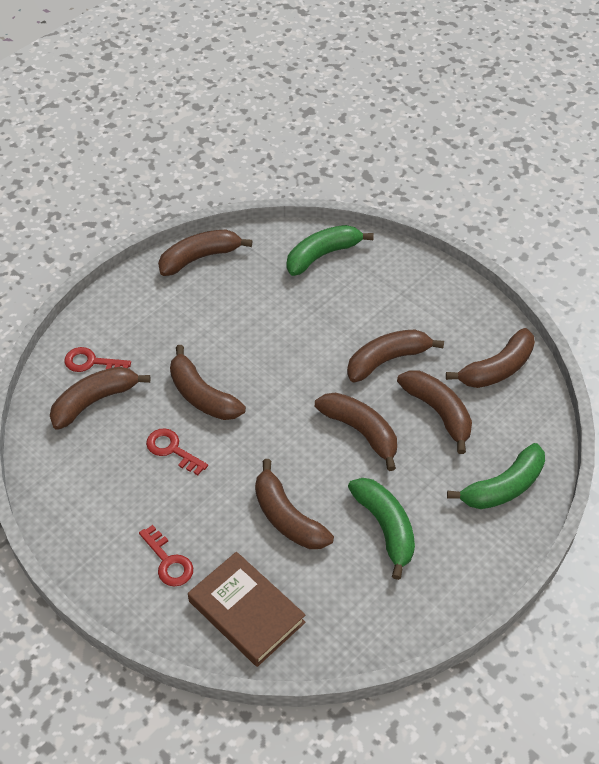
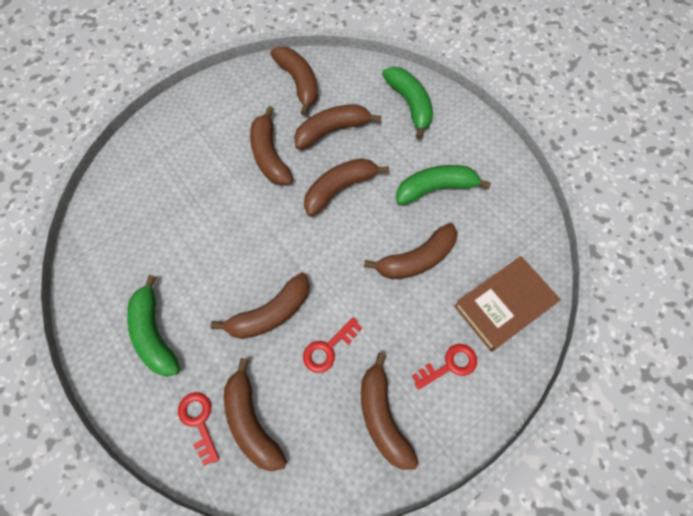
camera: 80 degrees left, 15 degrees up
red key [64,347,131,372] -> red key turned 135 degrees clockwise [178,392,220,466]
brown banana [158,230,252,276] -> brown banana moved to [361,352,419,470]
green banana [287,225,374,276] -> green banana moved to [127,275,180,377]

